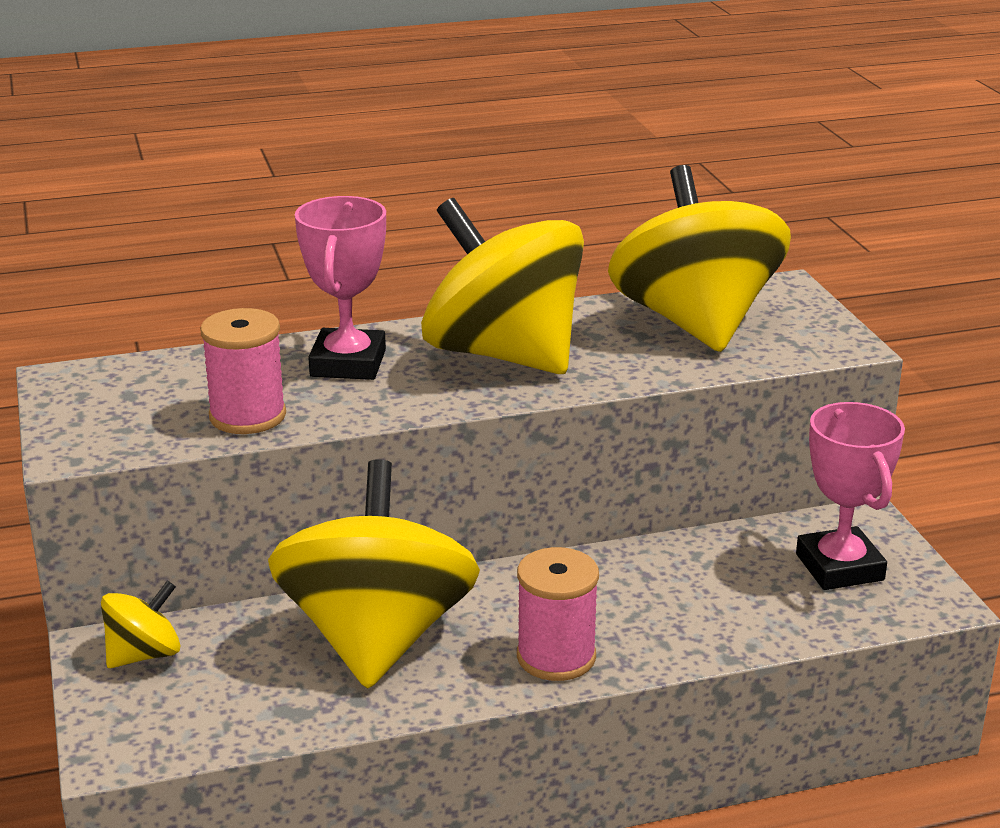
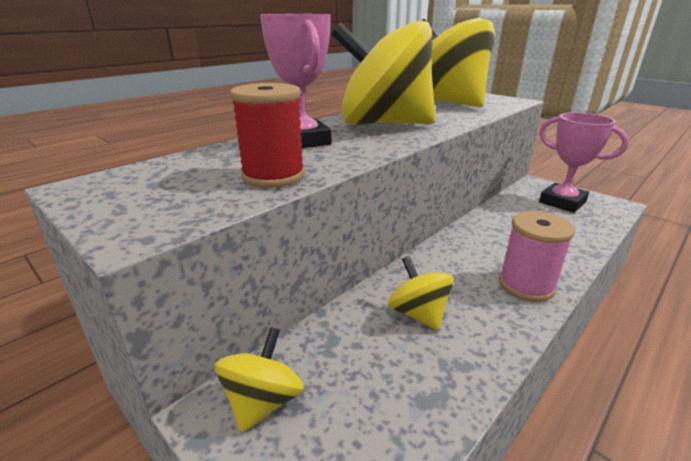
camera: 30 degrees left, 0 degrees up
pink spool [200,308,286,434] -> red spool [230,83,305,188]
yellow spinning top [268,459,480,689] -> yellow spinning top [388,256,454,330], size x0.45

